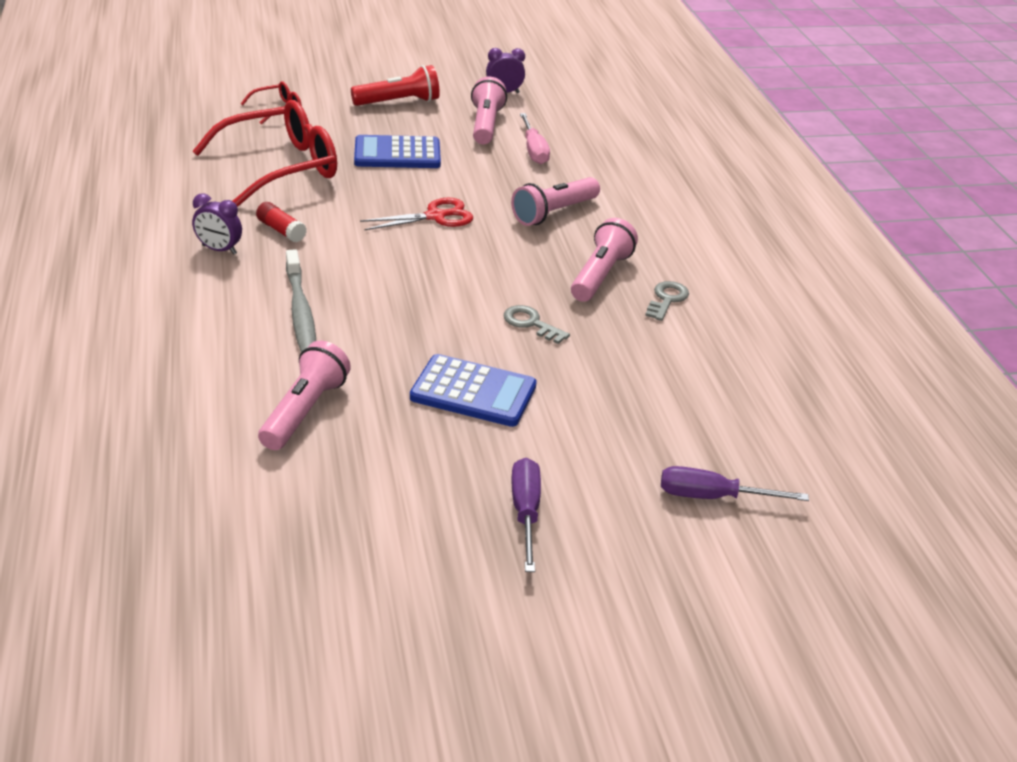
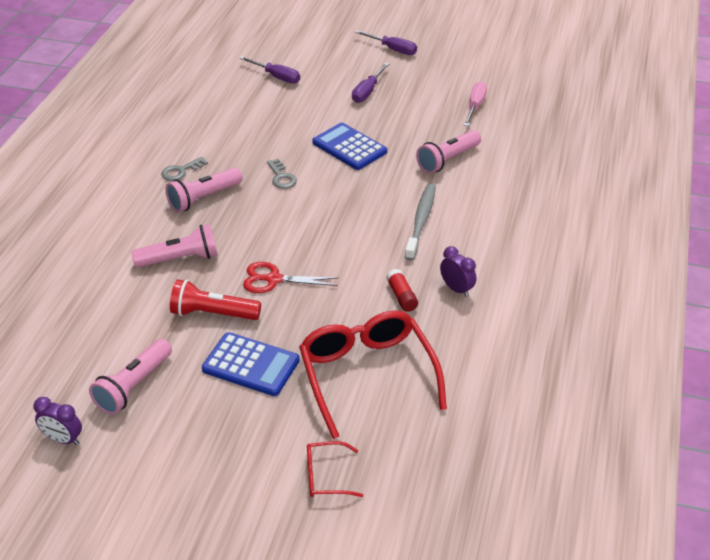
camera: 150 degrees left, 5 degrees up
red glasses [192,100,337,207] -> red glasses turned 75 degrees clockwise [299,311,447,439]
red flashlight [351,65,440,106] -> red flashlight moved to [170,279,261,320]
pink screwdriver [520,113,550,164] -> pink screwdriver moved to [464,81,487,126]
none -> purple screwdriver [355,30,417,55]

